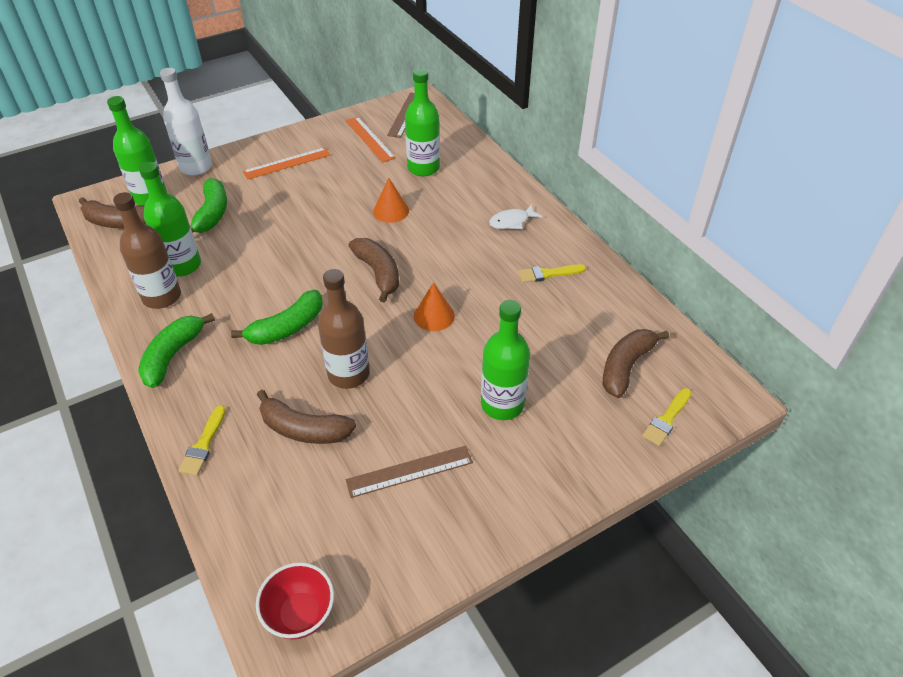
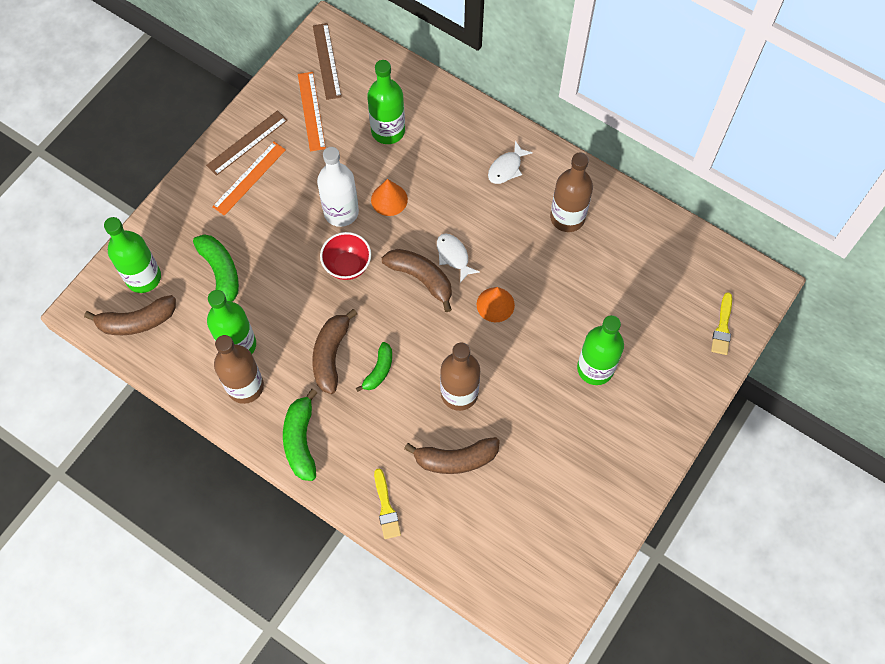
camera: 25 degrees left, 20 degrees up
white bottle [160,68,212,176] -> white bottle moved to [317,147,359,227]
green banana [231,290,323,345] -> green banana [356,342,392,392], size x0.63
red bowl [256,562,334,639] -> red bowl moved to [320,232,371,280]
orange ruler [346,117,396,162] -> orange ruler turned 45 degrees clockwise [298,72,326,151]
brown ruler [346,446,473,498] -> brown ruler moved to [206,110,288,176]
yellow brush [518,264,586,283] -> brown bottle [550,153,593,232]
brown banana [603,329,669,398] -> brown banana moved to [312,309,357,394]
none -> white fish [437,233,479,283]

